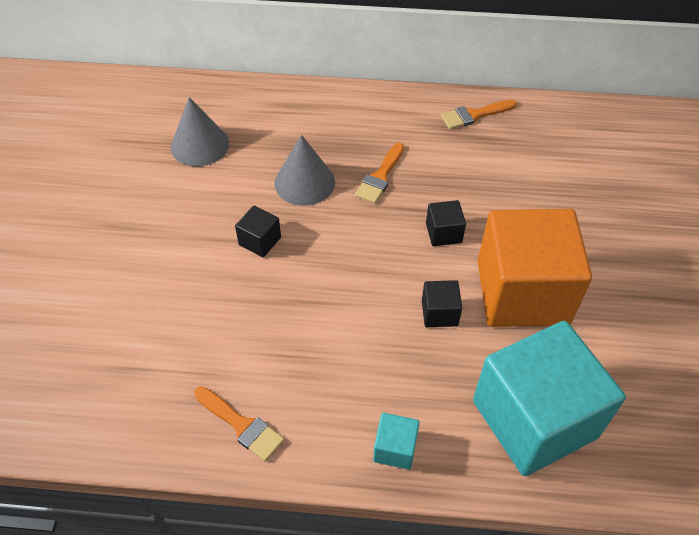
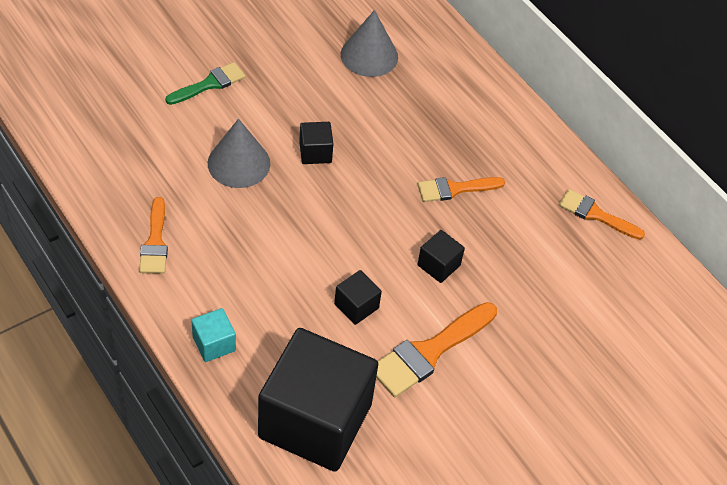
camera: 45 degrees right, 0 degrees up
grey cone [275,135,335,206] -> grey cone moved to [208,119,270,188]
turquoise cube [473,321,626,476] -> black cube [258,328,378,472]
orange cube [477,209,592,327] -> orange brush [376,302,497,397]
none -> green brush [165,62,246,105]

